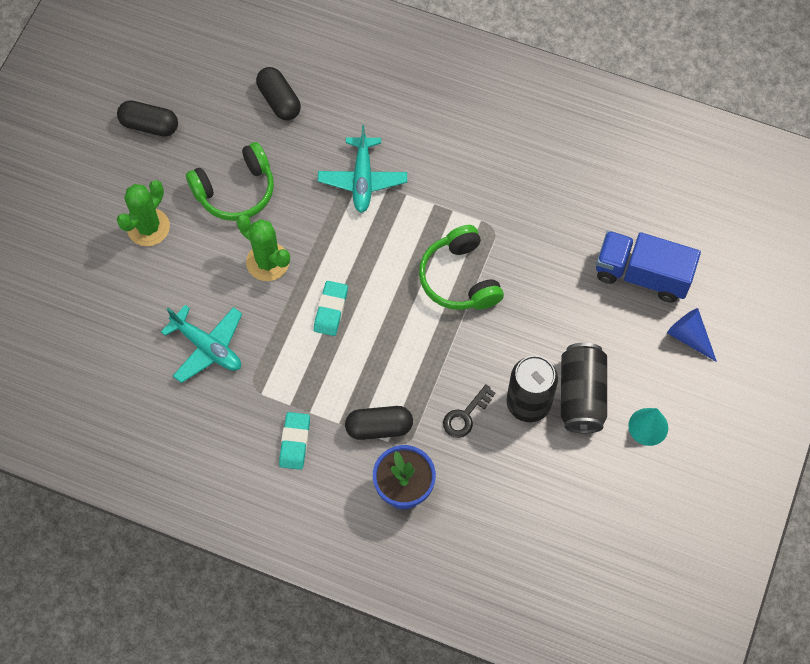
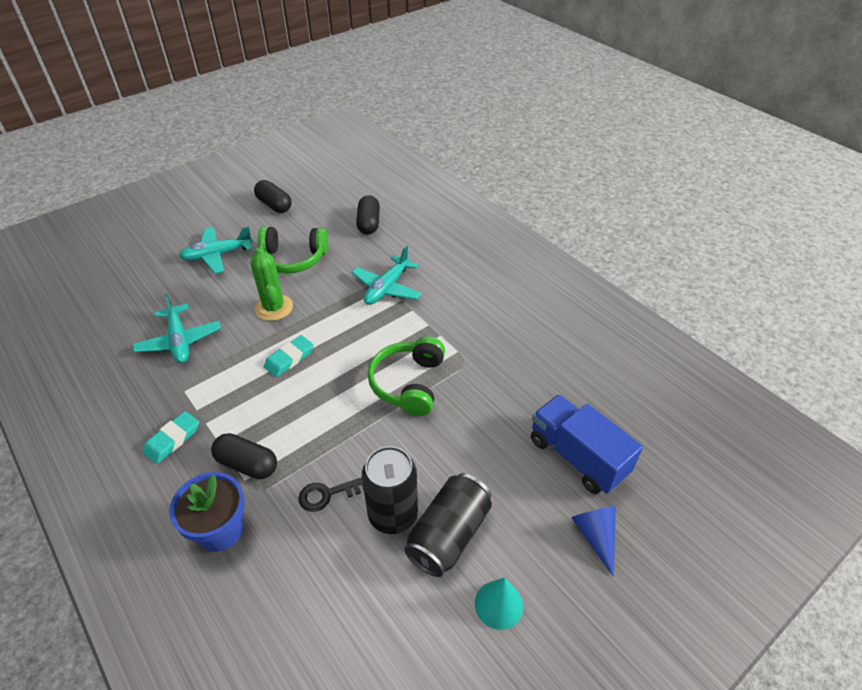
camera: 30 degrees right, 20 degrees down
green cactus [117,180,170,246] -> turquoise plane [179,226,253,274]

